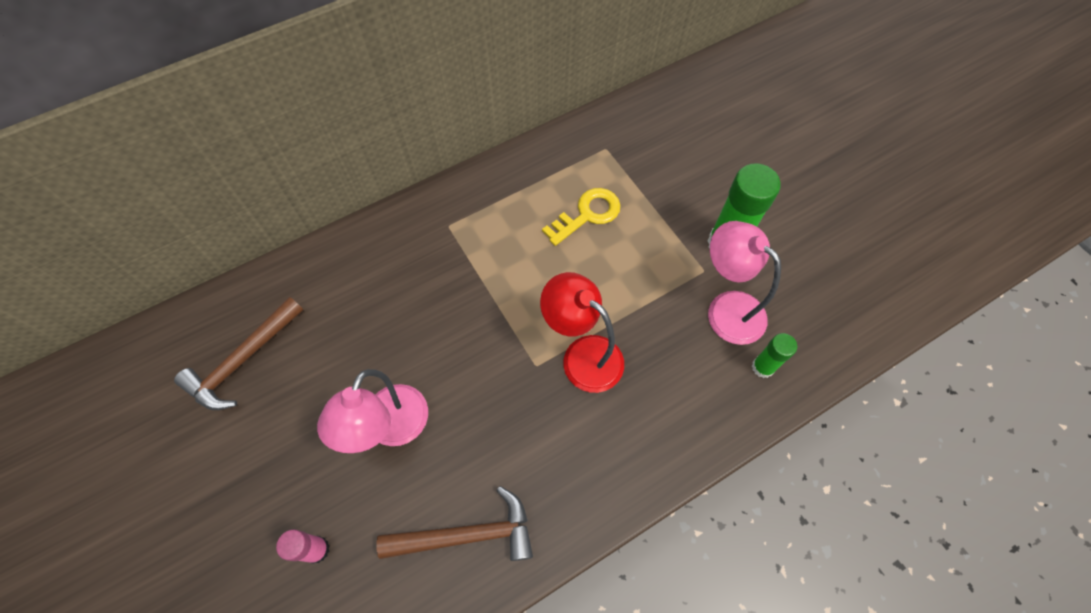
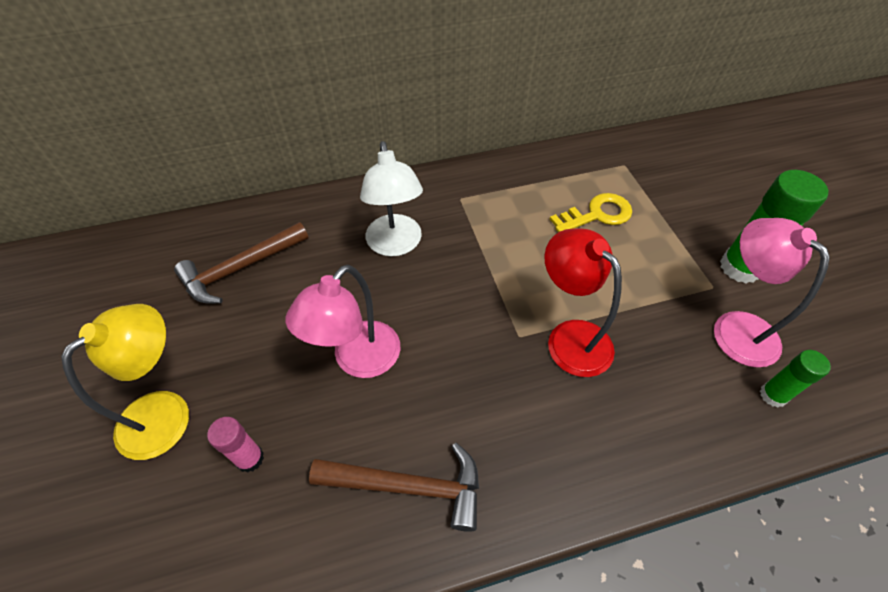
camera: 15 degrees right, 10 degrees down
none -> yellow lamp [61,304,189,460]
none -> white lamp [360,141,423,256]

